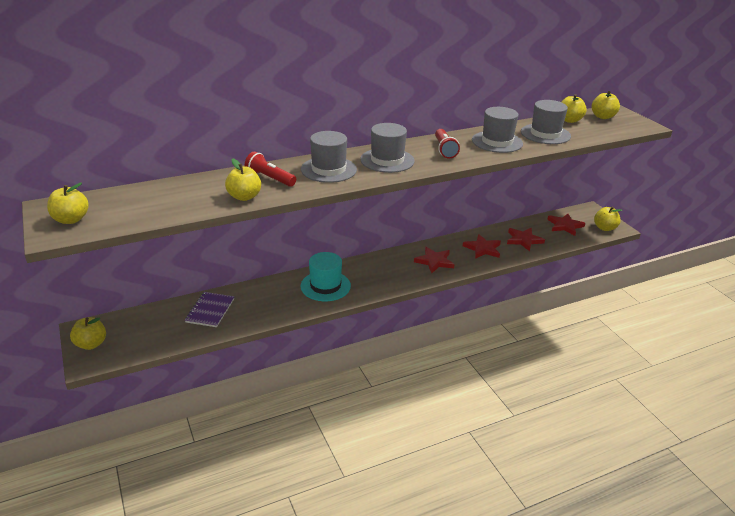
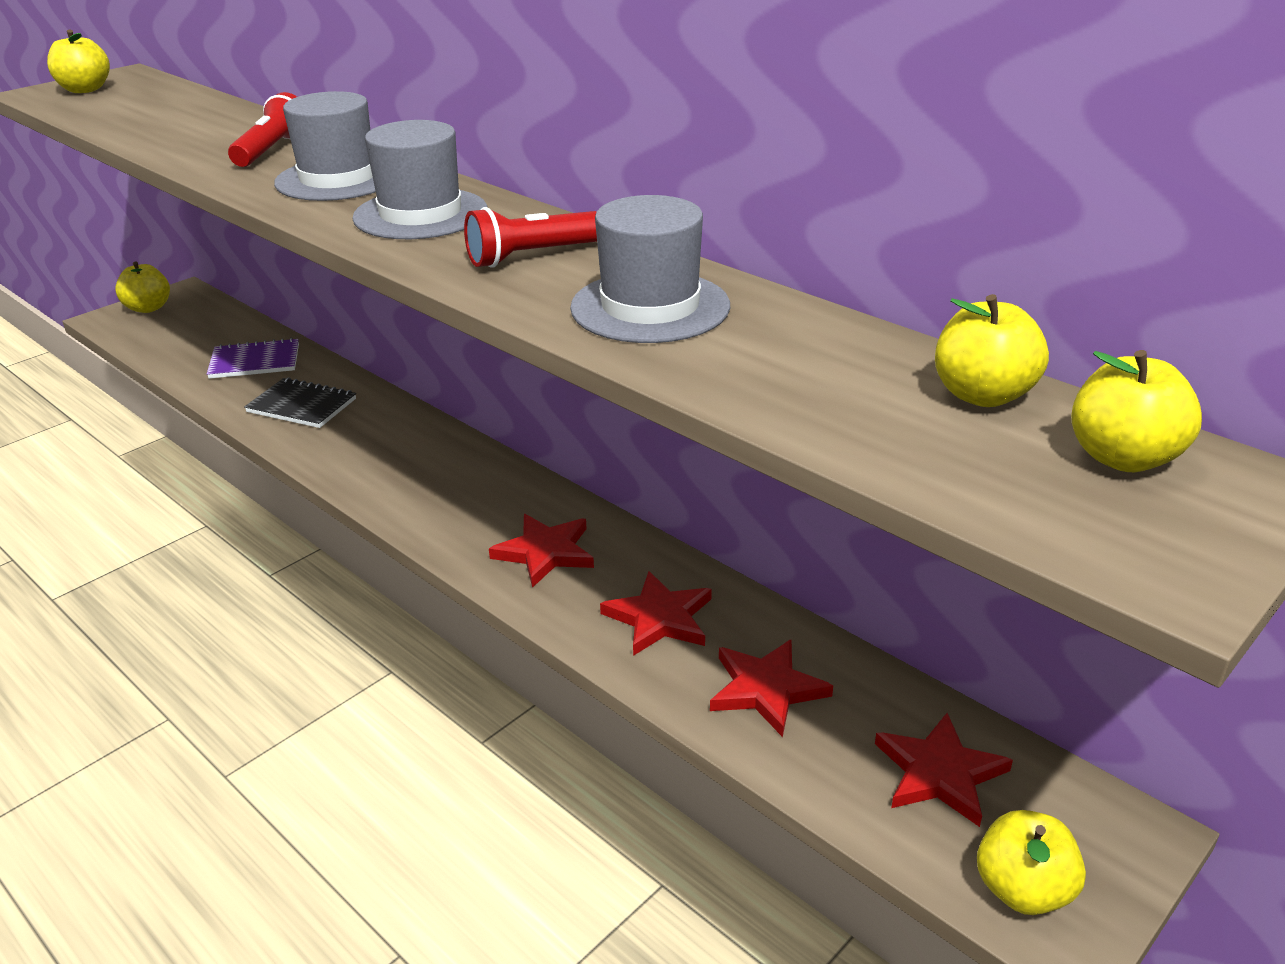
camera: 70 degrees right, 0 degrees up
yellow apple [225,158,261,201] -> none
turquoise hat [301,252,351,301] -> none
grey hat [521,100,571,144] -> none
none -> black notebook [244,377,356,428]

